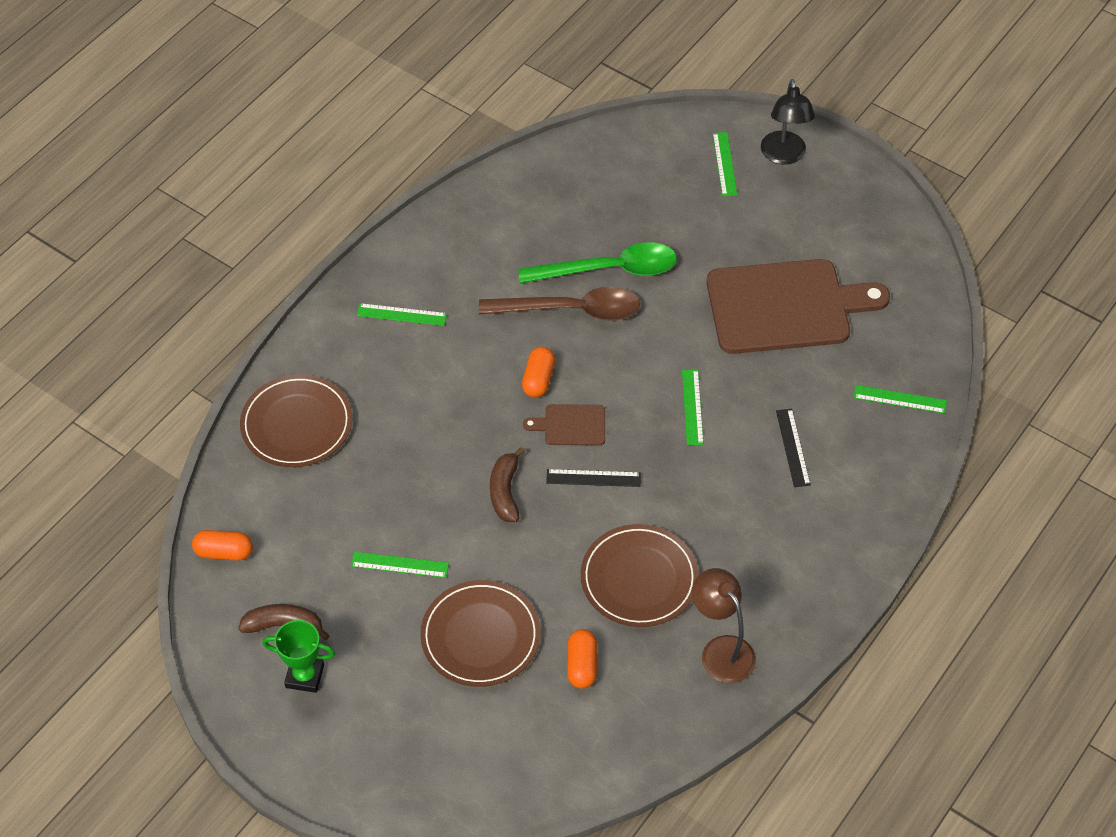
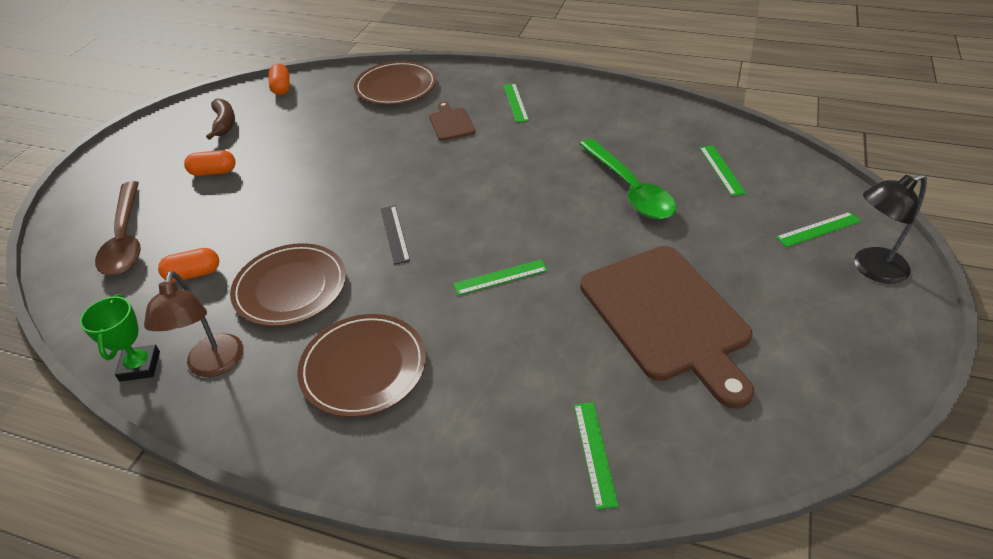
camera: 75 degrees right, 10 degrees down
green trophy [262,620,335,693] -> green trophy moved to [80,294,160,382]
green ruler [351,552,449,578] -> green ruler moved to [700,145,746,196]
brown plate [420,580,541,687] -> brown plate moved to [297,314,426,417]
brown spoon [479,286,640,321] -> brown spoon moved to [95,181,141,275]
brown banana [490,447,525,522] -> none
orange capsule [522,347,555,398] -> orange capsule moved to [184,150,236,176]
brown cutting board [523,404,605,446] -> brown cutting board moved to [429,102,475,141]
brown lamp [692,568,756,683] -> brown lamp turned 135 degrees clockwise [144,271,243,377]
black ruler [776,409,811,487] -> none

